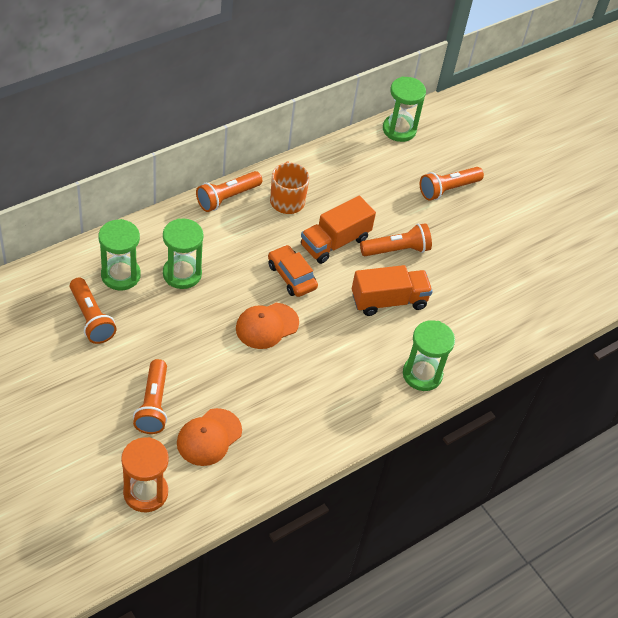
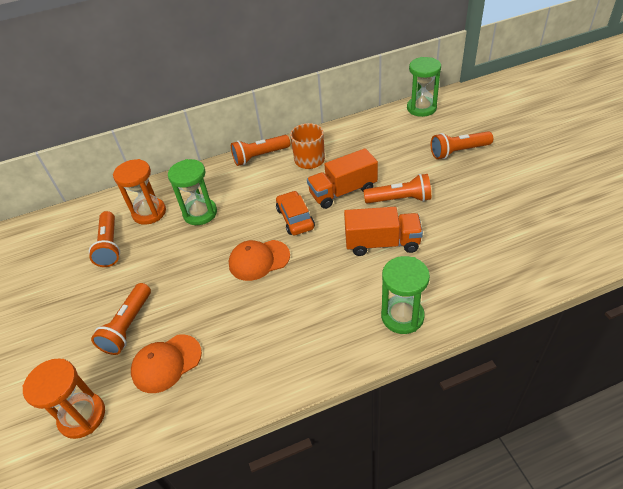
camera: 25 degrees right, 5 degrees down
green hourglass [98,219,141,290] -> orange hourglass [113,159,166,225]

